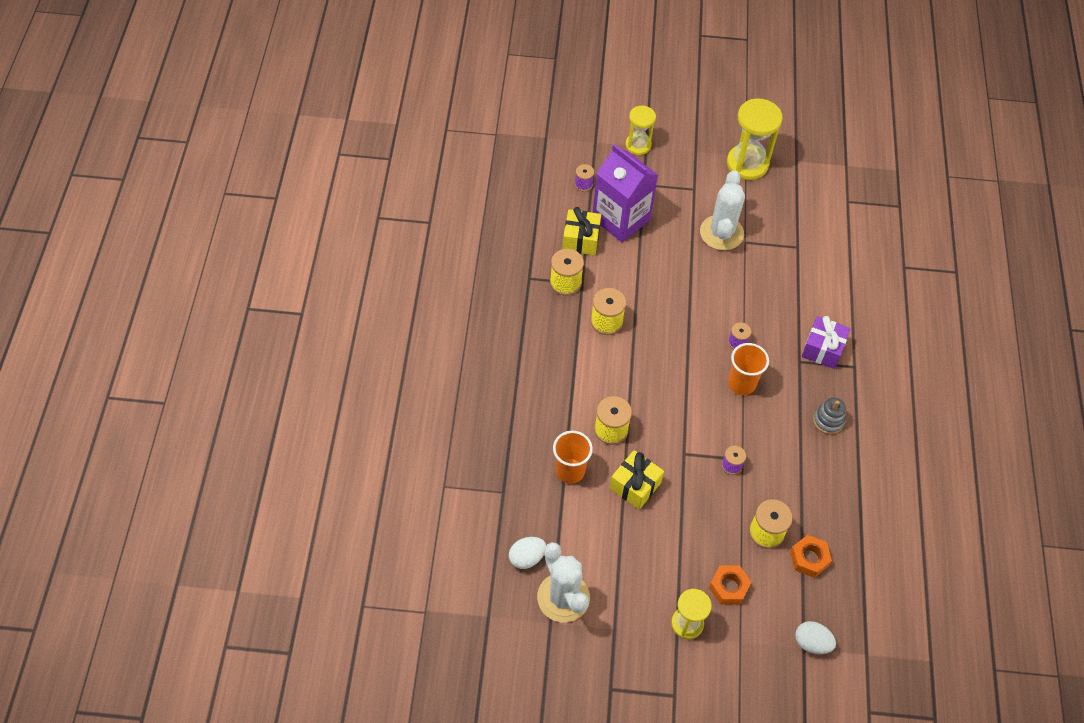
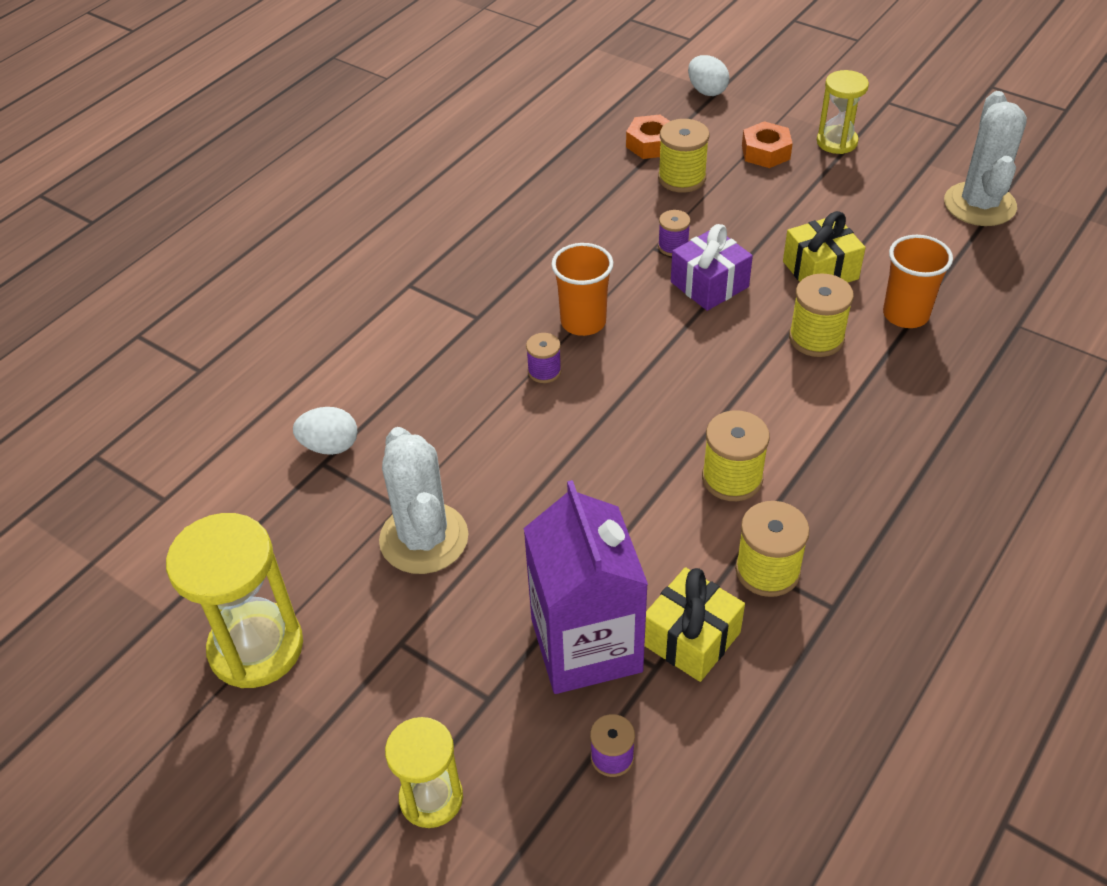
camera: 145 degrees left, 10 degrees down
white egg [509,537,546,569] -> white egg moved to [293,407,357,455]
white cactus [700,170,745,250] -> white cactus turned 60 degrees counterclockwise [379,427,468,574]
purple gift [802,316,850,369] -> purple gift moved to [671,224,753,311]
grey stacking toy [813,398,846,435] -> none

